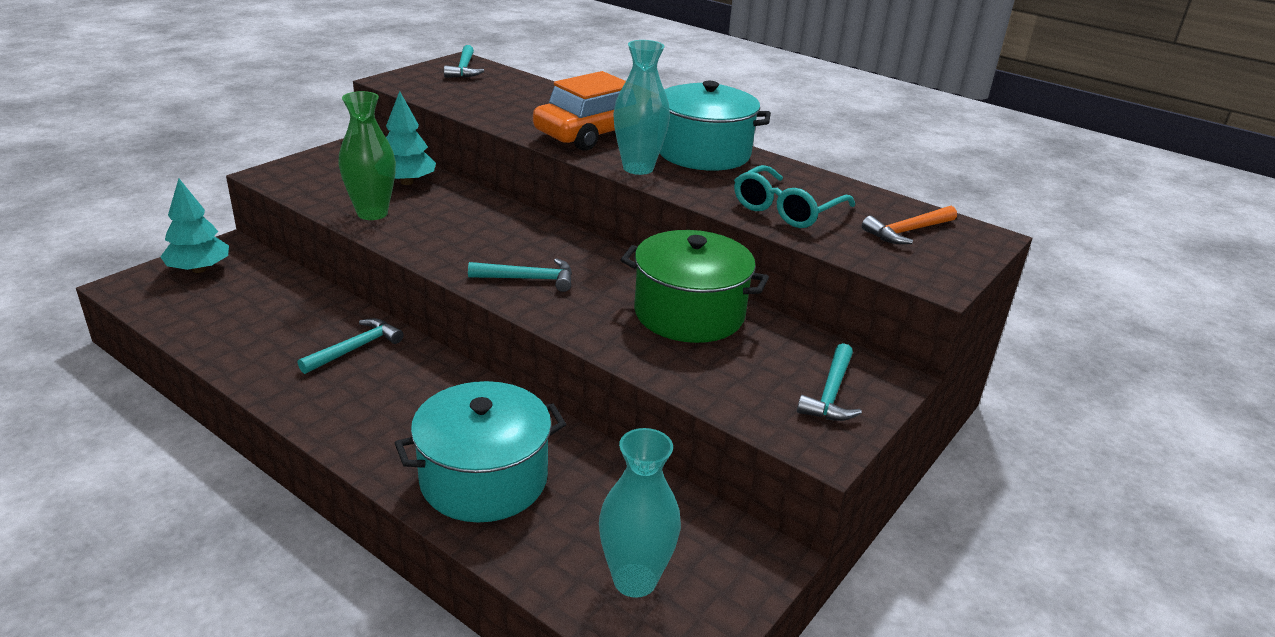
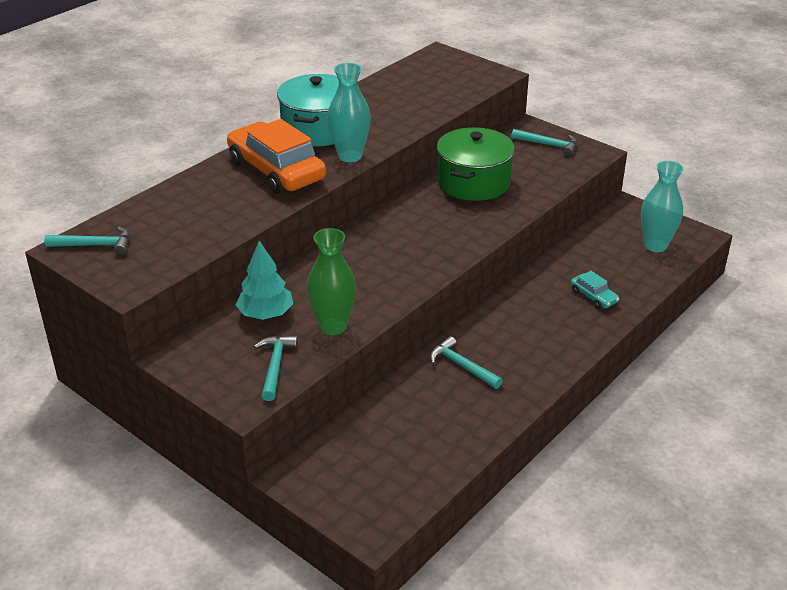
camera: 85 degrees left, 5 degrees up
turquoise tree [160,178,229,273] -> none
turquoise pot [395,381,566,523] -> turquoise car [570,271,619,309]
turquoise hammer [468,258,572,292] -> turquoise hammer moved to [254,336,298,401]
turquoise glasses [734,165,855,228] -> none
orange hammer [862,206,957,244] -> none

